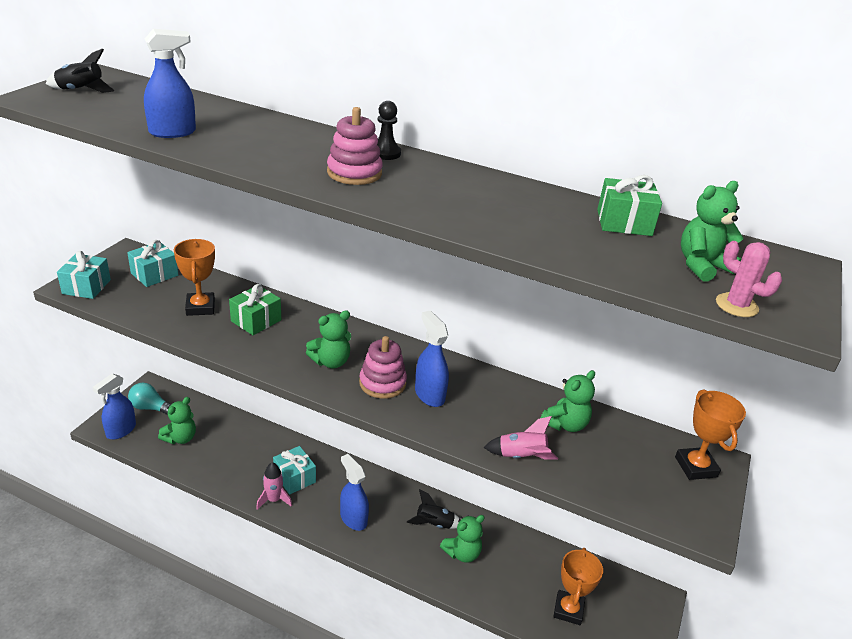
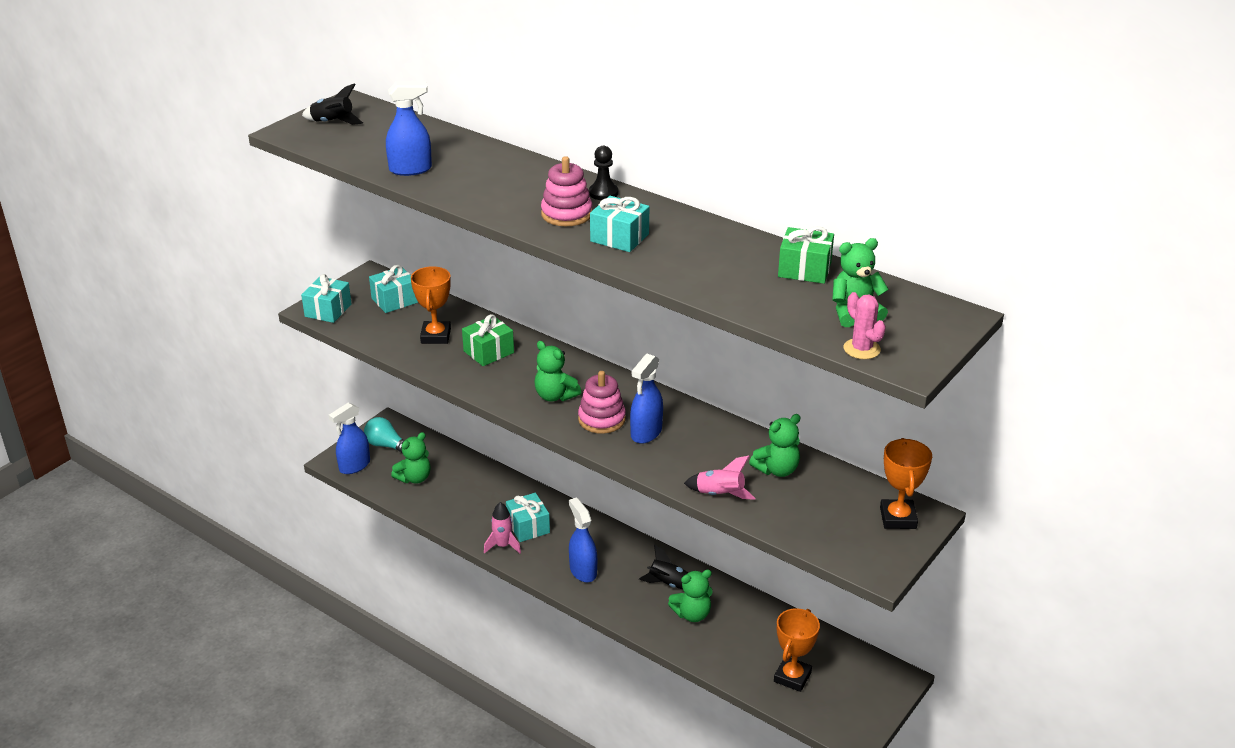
camera: 15 degrees right, 0 degrees up
green teddy bear [306,310,351,368] -> green teddy bear turned 60 degrees clockwise [535,341,581,402]
blue spray bottle [415,310,449,407] -> blue spray bottle turned 135 degrees counterclockwise [630,354,663,444]
none -> turquoise gift [590,196,649,252]

